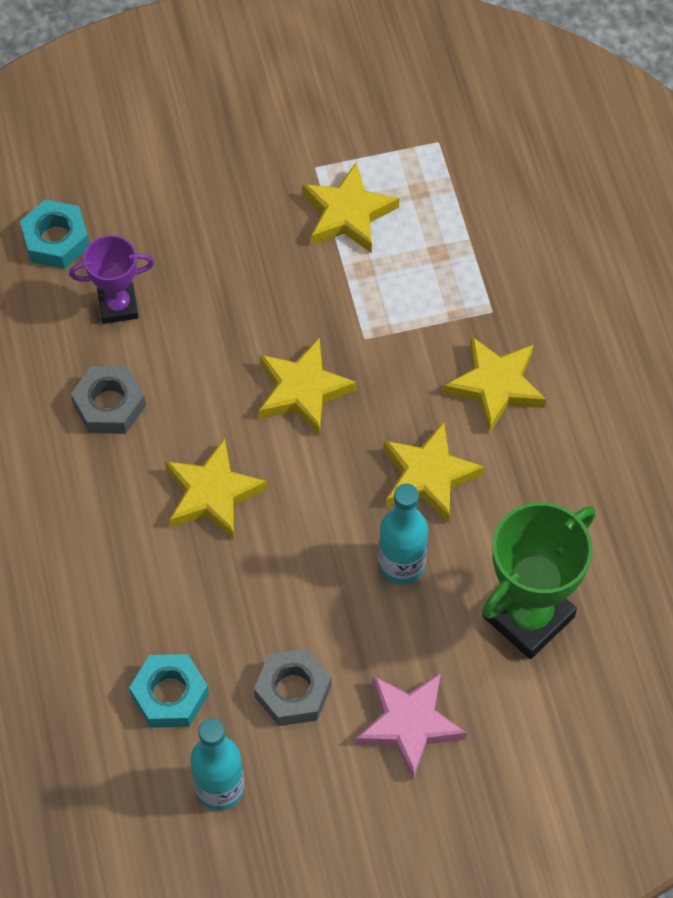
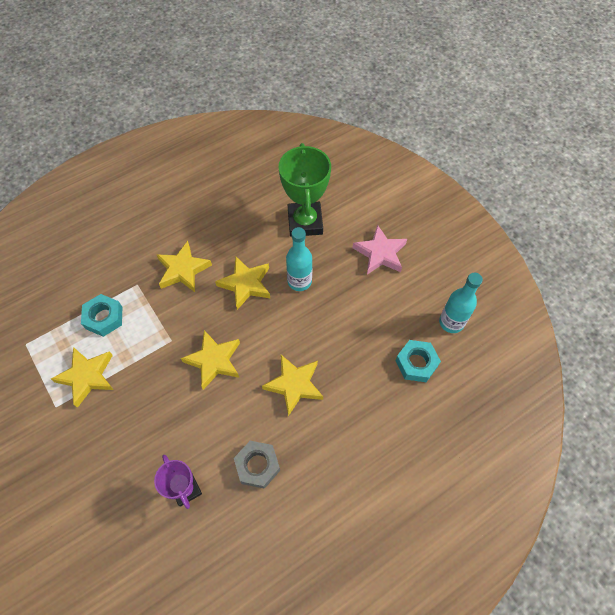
camera: 110 degrees left, 0 degrees up
turquoise nut [20,199,89,269] -> turquoise nut moved to [81,294,122,337]
grey nut [254,649,331,726] -> none
green trophy [482,502,595,659] -> green trophy turned 60 degrees clockwise [279,143,331,237]

